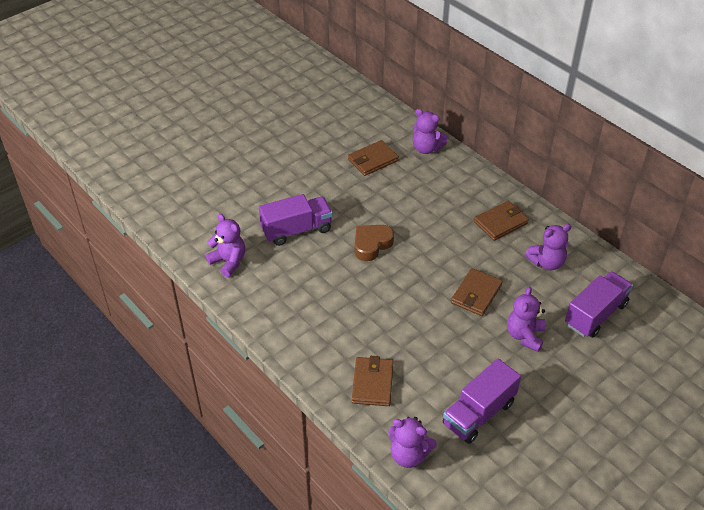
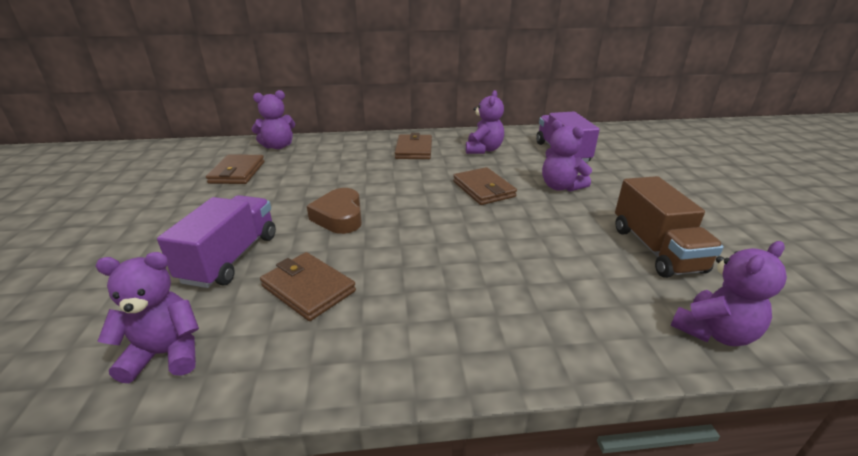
camera: 55 degrees left, 15 degrees down
brown wallet [352,356,394,406] -> brown wallet moved to [260,252,356,321]
purple truck [443,359,521,444] -> brown truck [615,176,724,278]

